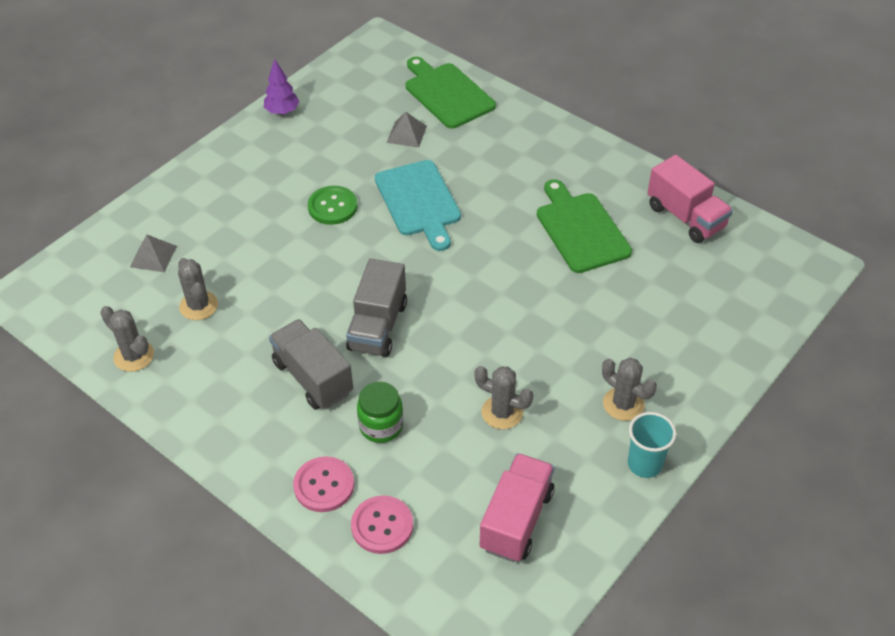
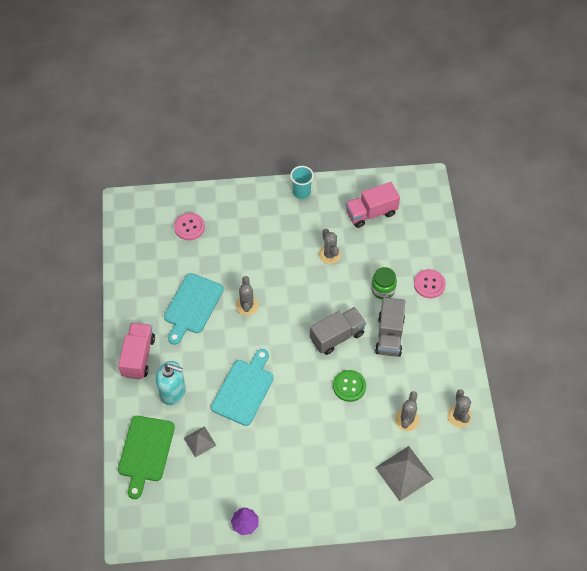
camera: 135 degrees left, 10 degrees up
grey pyramid [130,235,177,272] -> grey pyramid [375,446,433,501], size x1.71
green button [308,186,358,225] -> green button moved to [333,370,366,402]
pink button [351,495,413,554] -> pink button moved to [174,213,205,240]
green cutting board [537,179,632,273] -> turquoise cutting board [164,273,224,345]
grey cactus [602,358,657,421] -> grey cactus moved to [236,276,259,316]
pink truck [647,155,733,243] -> pink truck moved to [118,323,155,379]
none -> turquoise soap dispenser [156,361,186,405]

